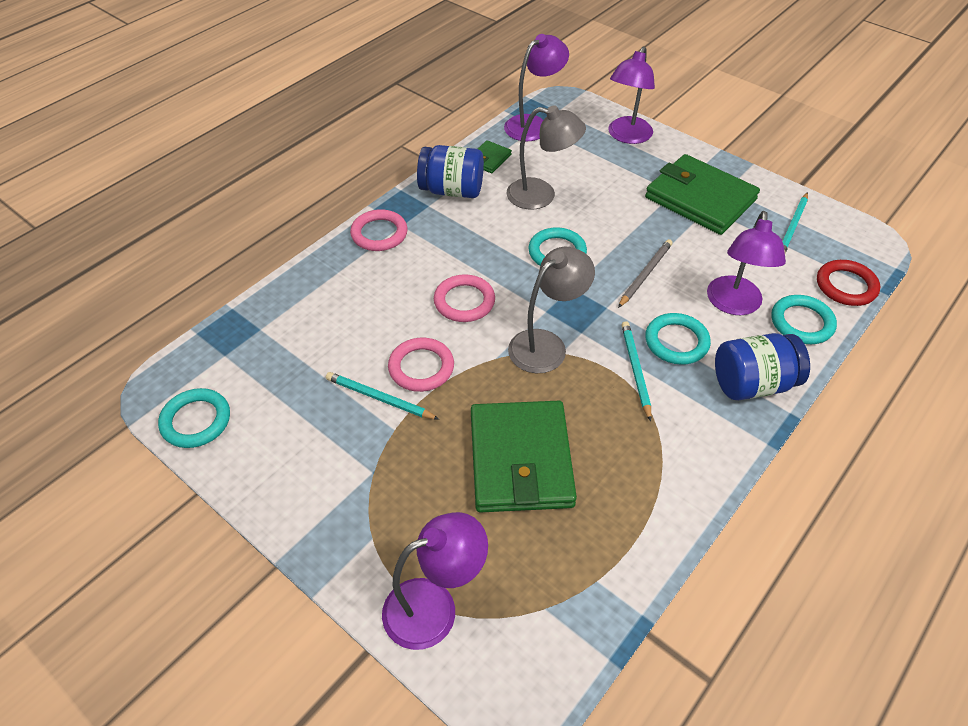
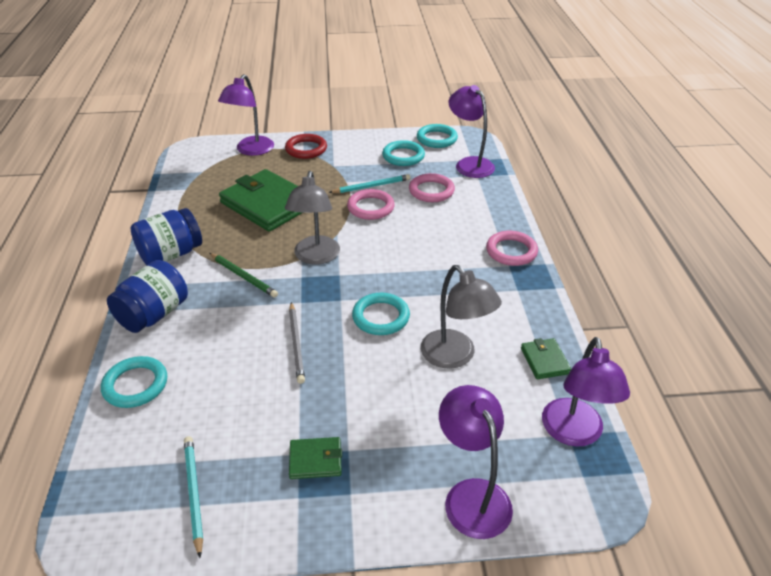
camera: 135 degrees right, 10 degrees down
blue jar [417,145,484,198] -> blue jar moved to [131,208,202,265]
pink ring [434,274,495,322] -> pink ring moved to [409,173,455,202]
grey lamp [507,105,586,210] -> grey lamp turned 90 degrees counterclockwise [421,265,502,369]
turquoise pencil [621,321,651,421] -> green pencil [210,253,278,298]
green wallet [645,154,760,235] -> green wallet [289,437,342,479], size x0.44
turquoise ring [645,313,711,365] -> turquoise ring moved to [382,140,425,166]
purple lamp [707,211,786,315] -> purple lamp moved to [449,85,495,178]
red ring [817,260,880,306] -> red ring moved to [285,134,327,159]

